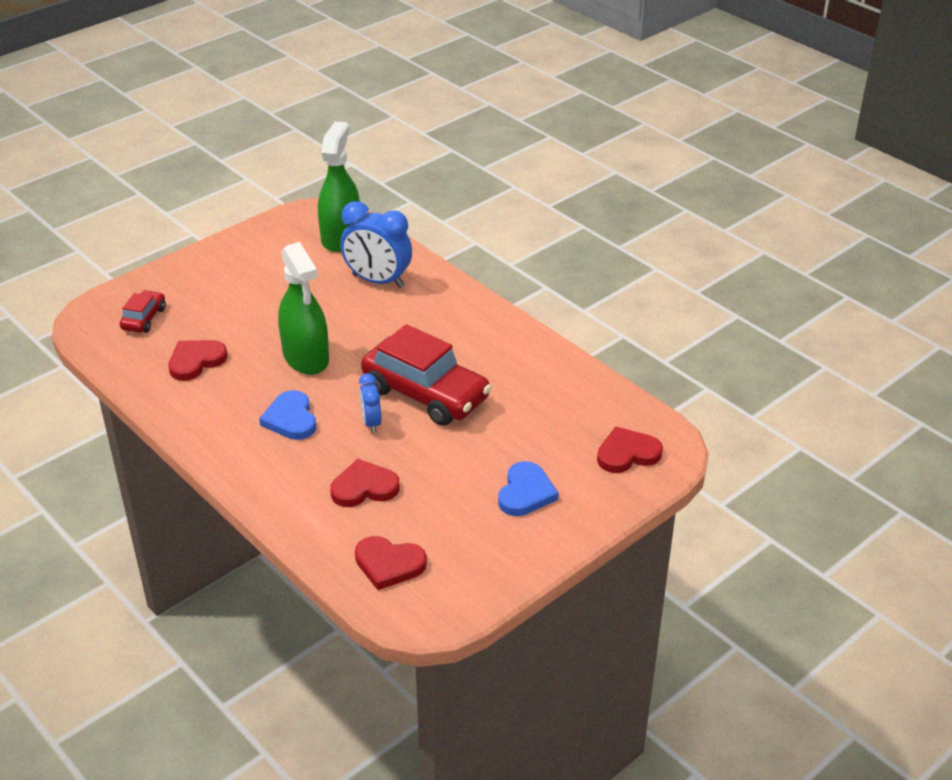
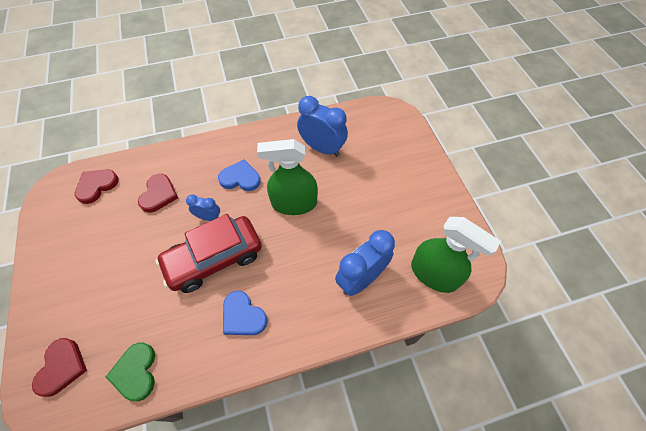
camera: 115 degrees right, 20 degrees up
red car [120,290,166,333] -> none
red heart [168,340,228,381] -> blue clock [297,96,348,157]
blue heart [498,461,559,516] -> blue heart moved to [223,291,268,335]
none -> green heart [106,342,155,401]

